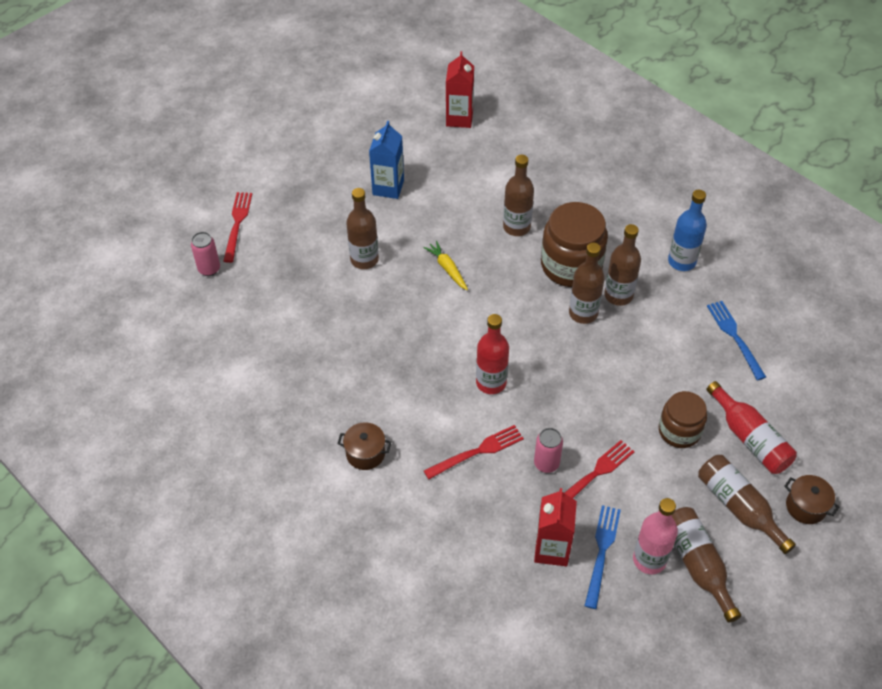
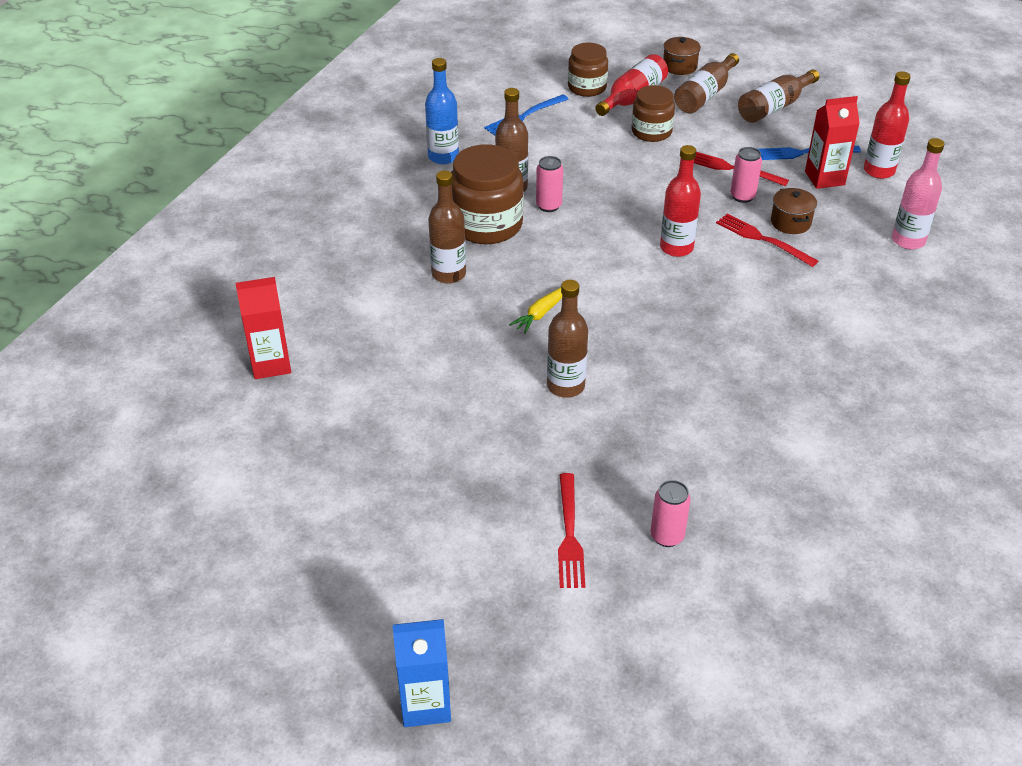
camera: 110 degrees left, 10 degrees down
red fork [223,192,252,263] -> red fork turned 75 degrees counterclockwise [558,473,585,588]
brown pot [337,422,391,470] -> brown pot moved to [771,188,817,234]
blue carton [369,121,404,199] -> blue carton moved to [392,619,451,727]
brown bottle [569,243,605,324] -> pink can [536,156,563,212]
pink bottle [633,498,678,574] -> pink bottle moved to [892,138,944,249]
none -> brown jar [568,42,608,97]
none -> red bottle [864,71,911,179]

